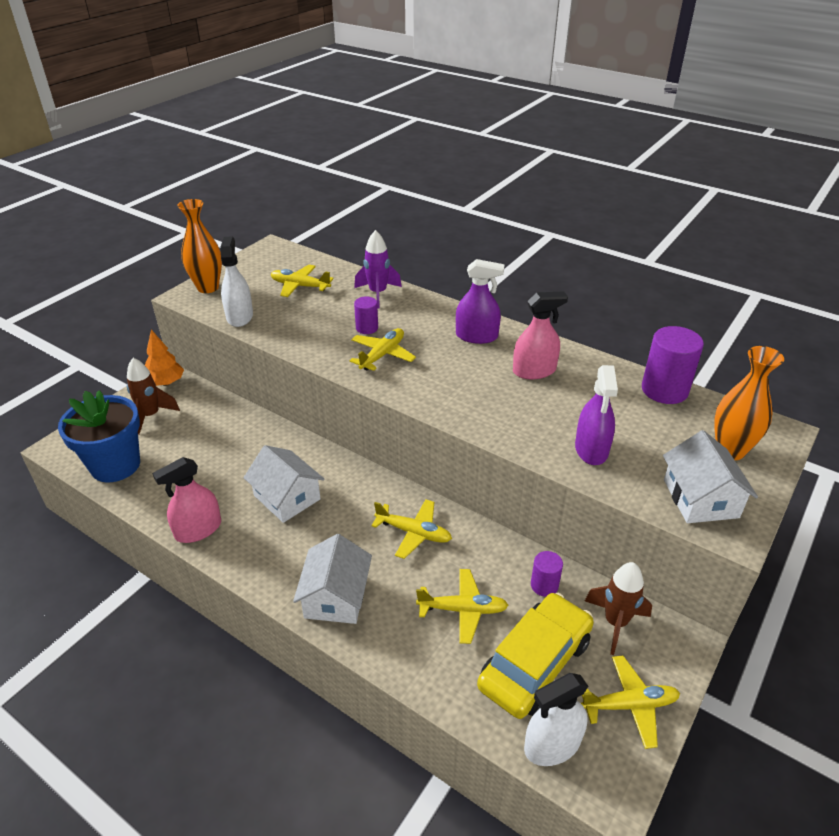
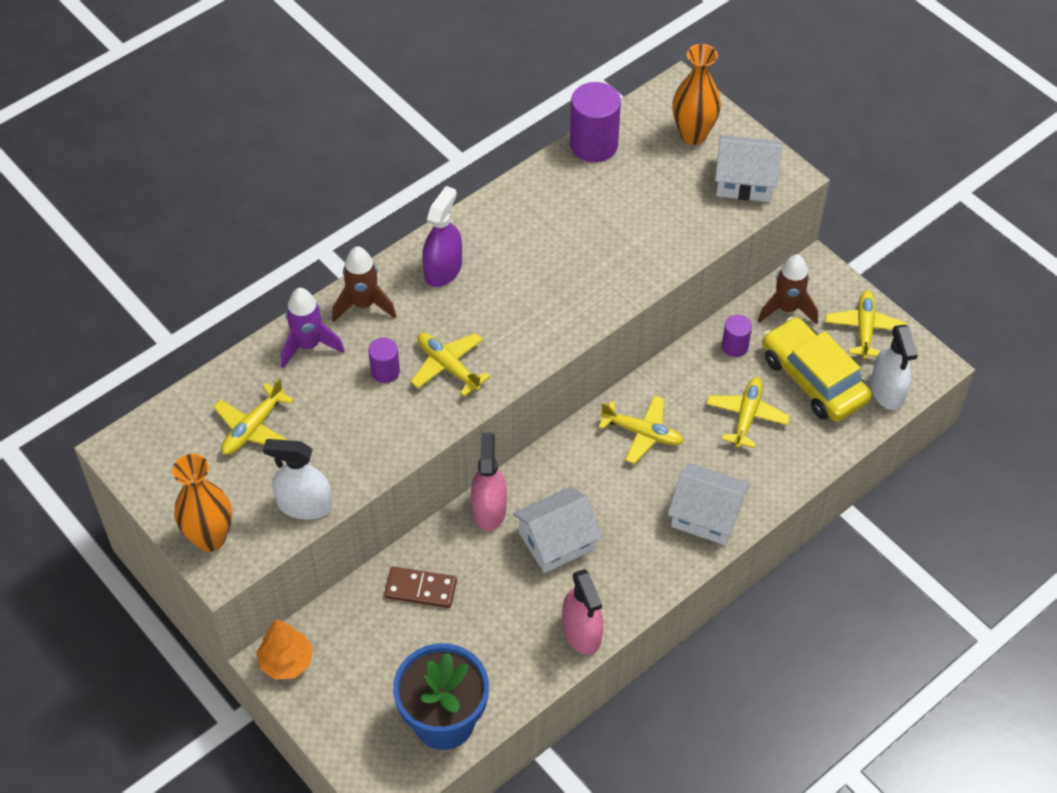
camera: 75 degrees left, 15 degrees up
brown rocket [127,358,180,435] -> brown rocket moved to [332,246,396,322]
yellow plane [371,499,452,559] -> yellow plane turned 75 degrees clockwise [598,395,684,464]
pink spray bottle [513,292,568,379] -> pink spray bottle moved to [471,433,507,531]
purple spray bottle [575,365,618,465] -> none
none -> brown domino [384,567,457,608]

